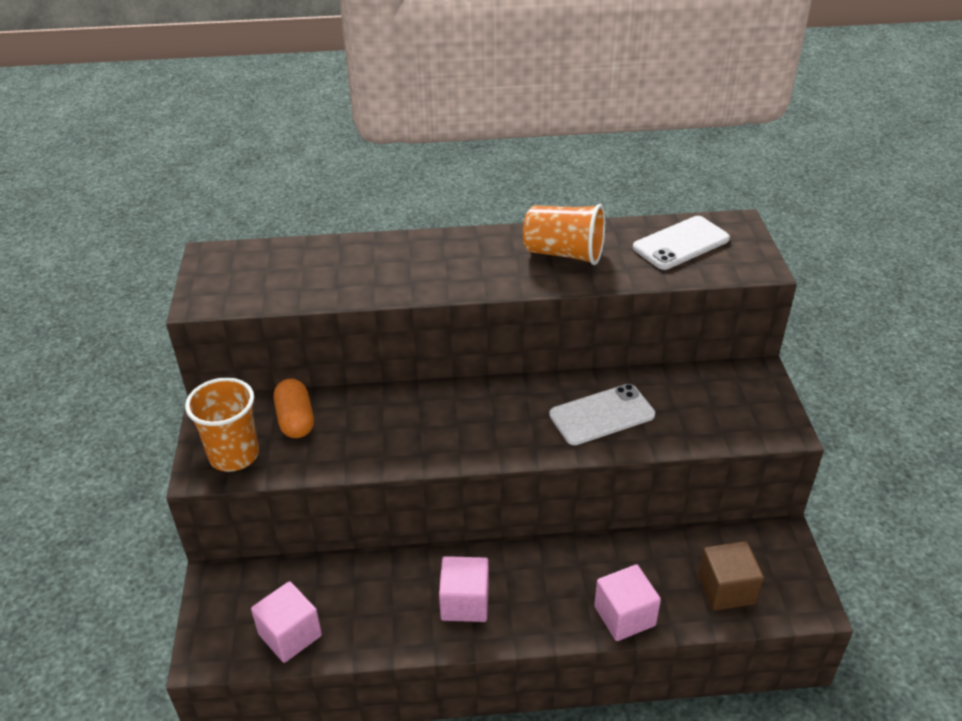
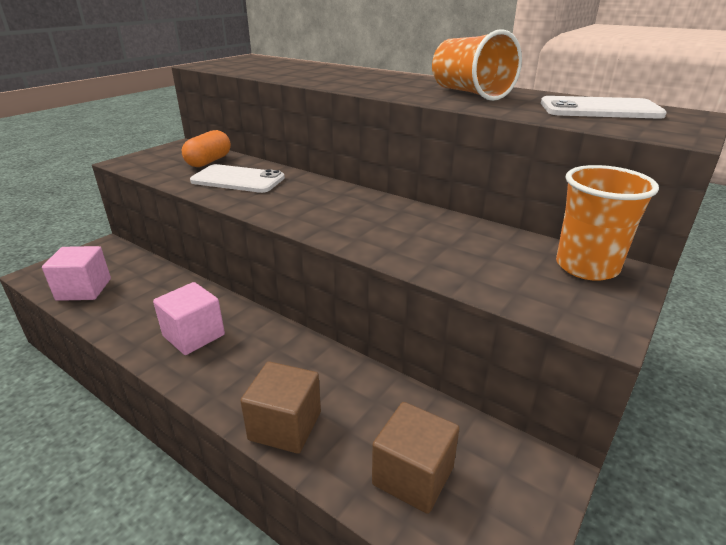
camera: 40 degrees right, 10 degrees down
orange cup [185,378,259,472] -> orange cup moved to [556,165,659,281]
white phone [549,384,655,445] -> white phone moved to [190,164,285,193]
pink cube [594,564,661,641] -> brown cube [240,361,321,454]

